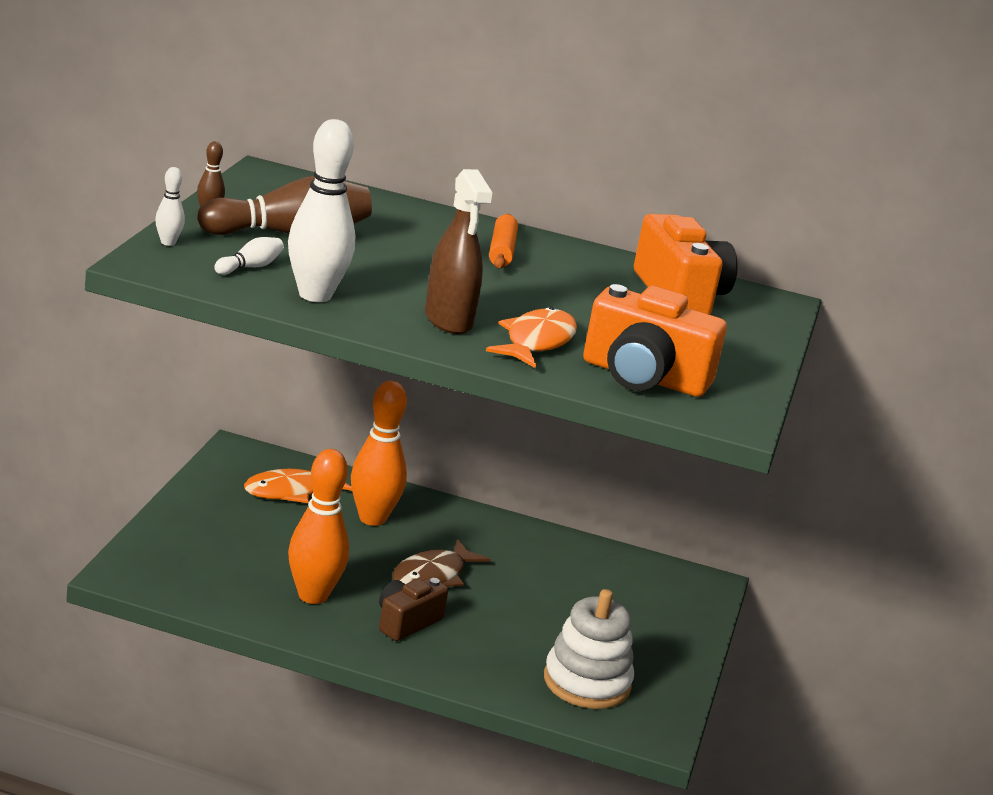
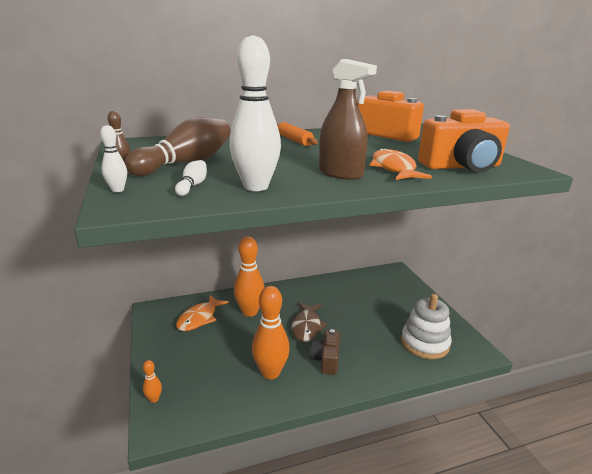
camera: 30 degrees left, 0 degrees up
none -> orange bowling pin [143,360,162,403]

